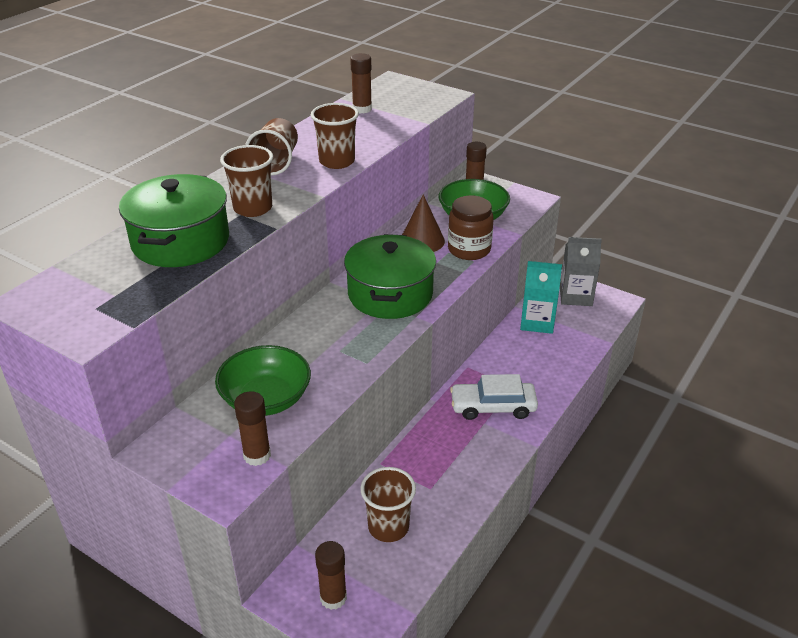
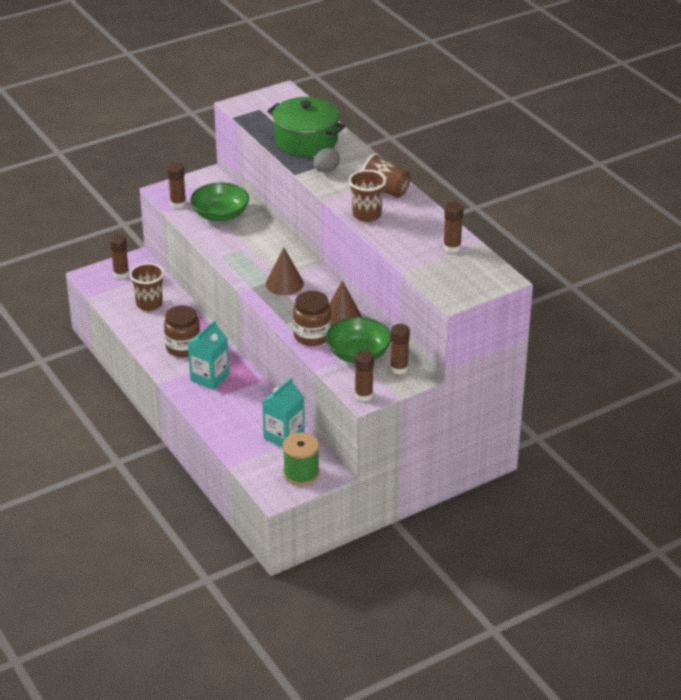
camera: 115 degrees right, 0 degrees up
brown cup [220,145,273,217] -> grey egg [313,148,340,172]
green pot [344,234,436,319] -> brown cone [266,247,304,295]
white car [450,374,538,420] -> turquoise carton [188,320,229,390]
grey carton [560,237,602,306] -> green spool [283,432,320,486]
none -> brown jar [164,306,200,357]
none -> brown glue stick [355,350,374,402]

